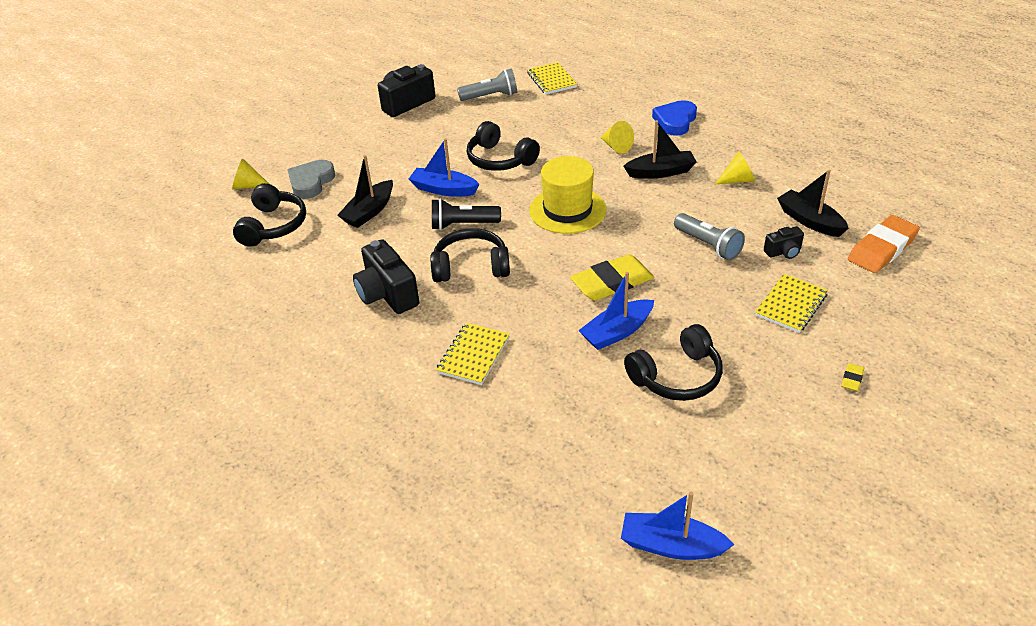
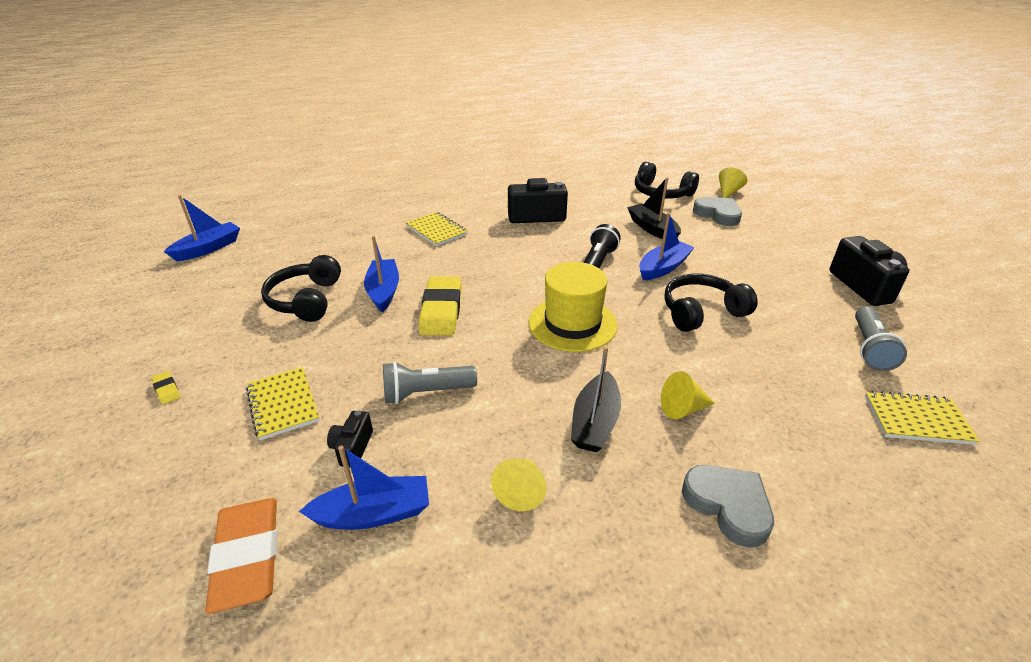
camera: 115 degrees right, 5 degrees down
black headphones [430,228,510,282] -> none
blue heart [652,100,697,136] -> grey heart [682,465,774,548]
black boat [777,170,849,237] -> blue boat [299,445,429,530]

